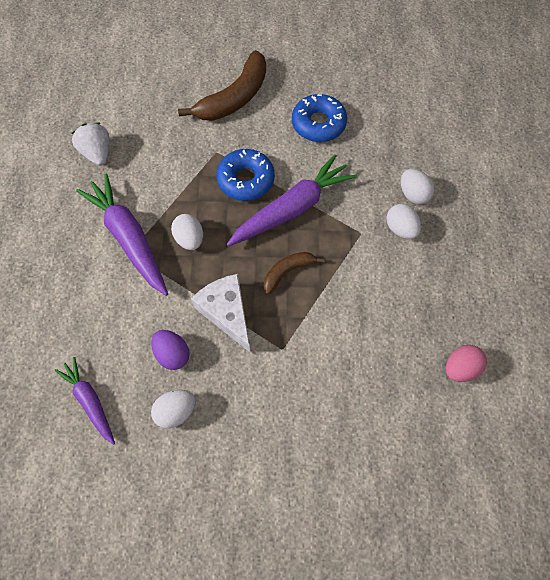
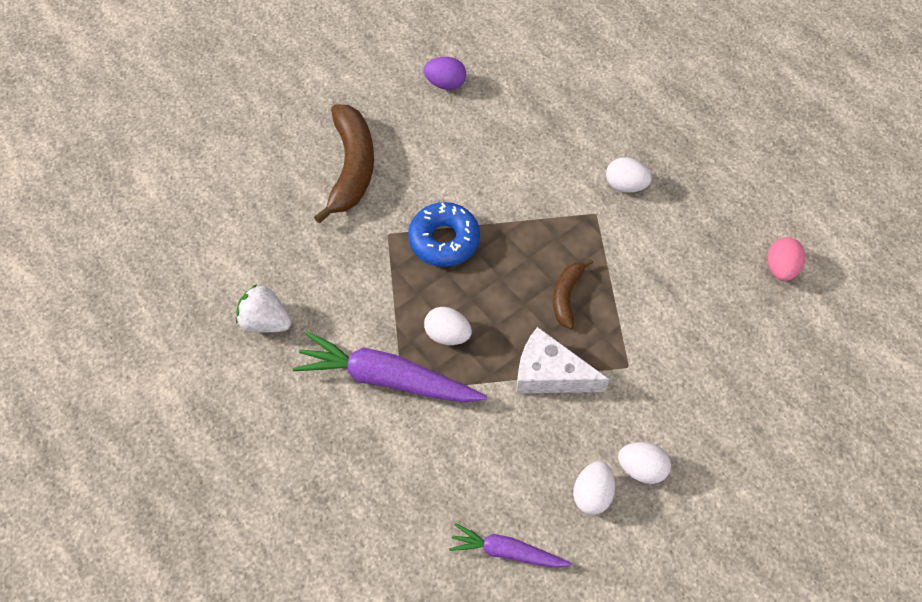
camera: 40 degrees left, 5 degrees down
purple egg [151,330,190,370] -> purple egg moved to [424,57,466,90]
purple carrot [227,154,357,247] -> none
blue donut [292,94,347,142] -> none
white egg [401,169,434,204] -> white egg moved to [618,442,671,484]

